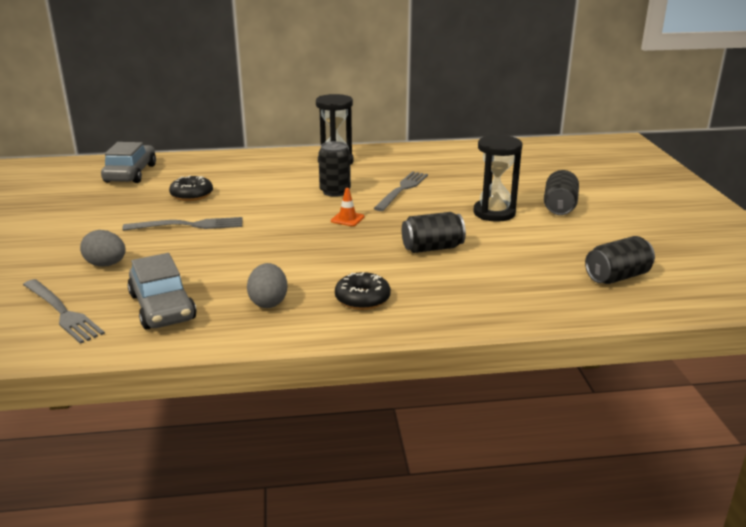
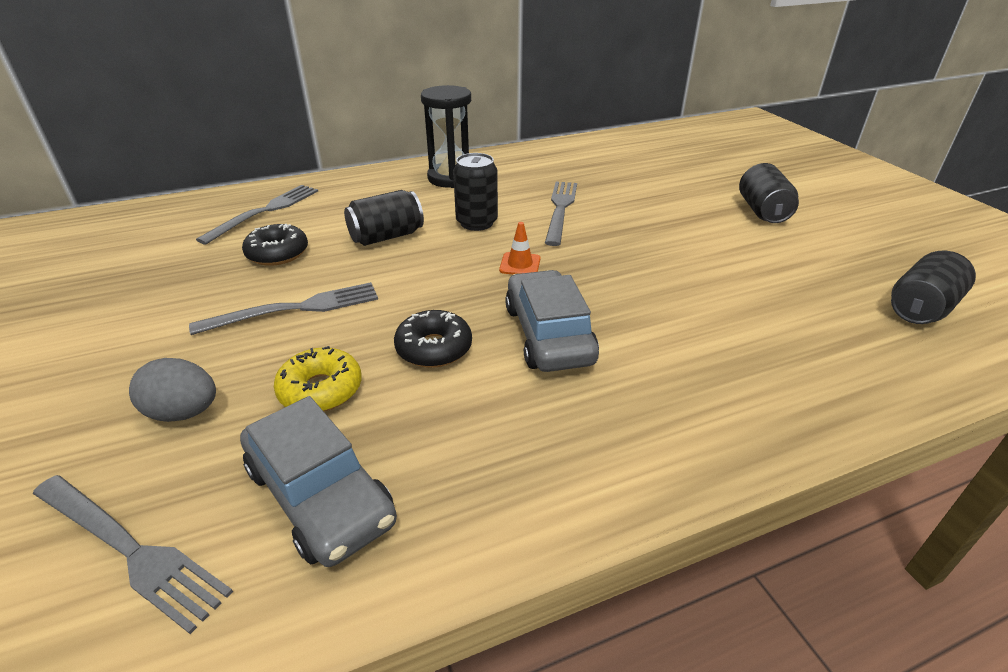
camera: 15 degrees left, 10 degrees up
grey car [101,142,156,183] -> grey car moved to [505,270,599,372]
grey egg [247,263,287,308] -> none
black donut [335,272,391,310] -> black donut moved to [394,310,472,368]
black can [402,212,466,253] -> black can moved to [344,190,424,246]
black hourglass [474,135,522,222] -> none
none -> grey fork [196,185,318,245]
none -> yellow donut [274,346,362,412]

